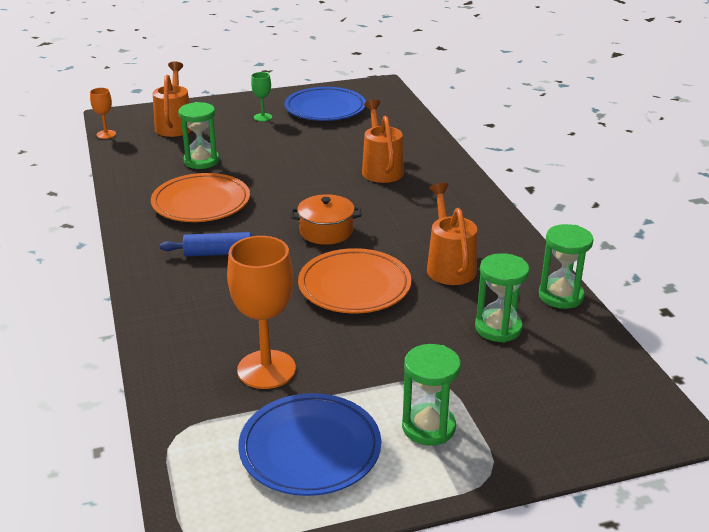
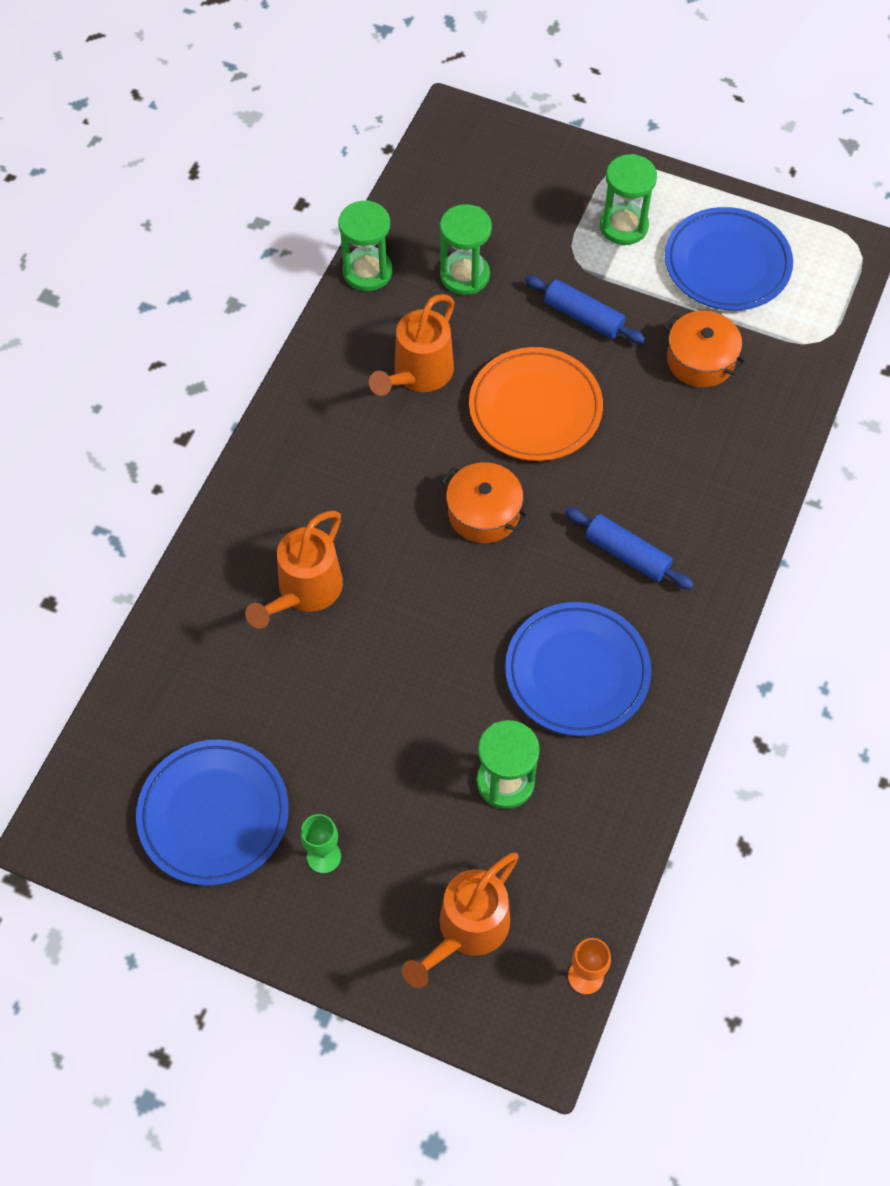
camera: 140 degrees left, 30 degrees up
orange plate [151,173,250,222] -> blue plate [505,602,651,736]
orange goblet [227,236,296,389] -> orange pot [663,311,747,388]
none -> blue rolling pin [525,275,645,344]

